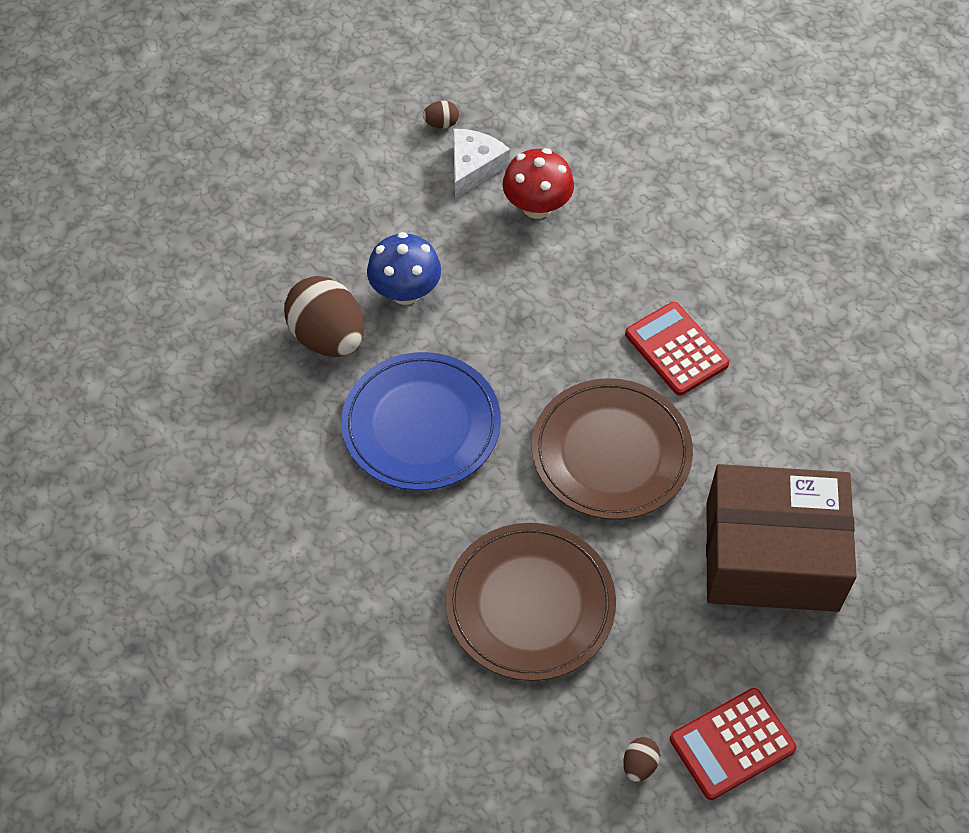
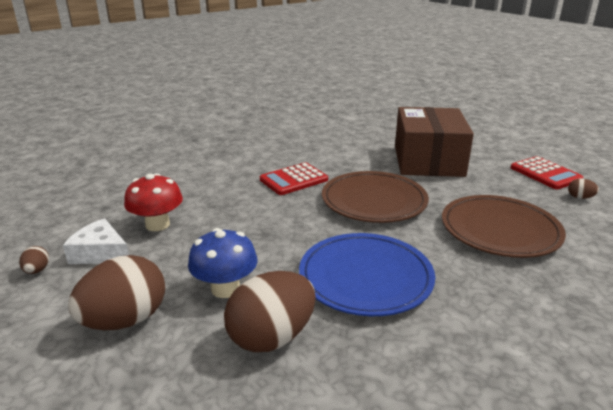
camera: 90 degrees left, 30 degrees down
none -> brown egg [68,255,165,330]

